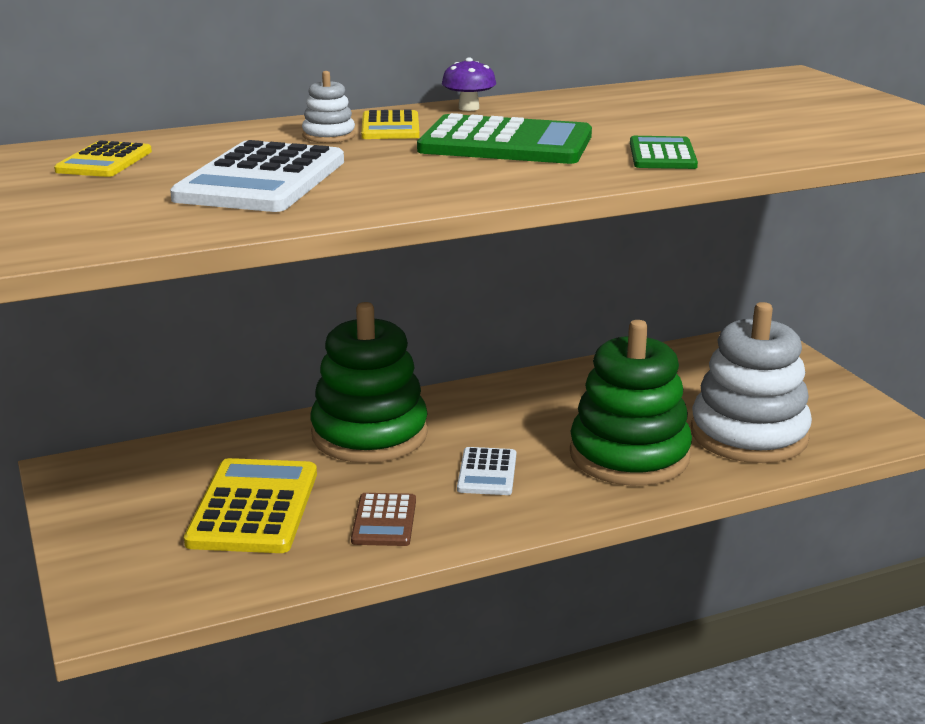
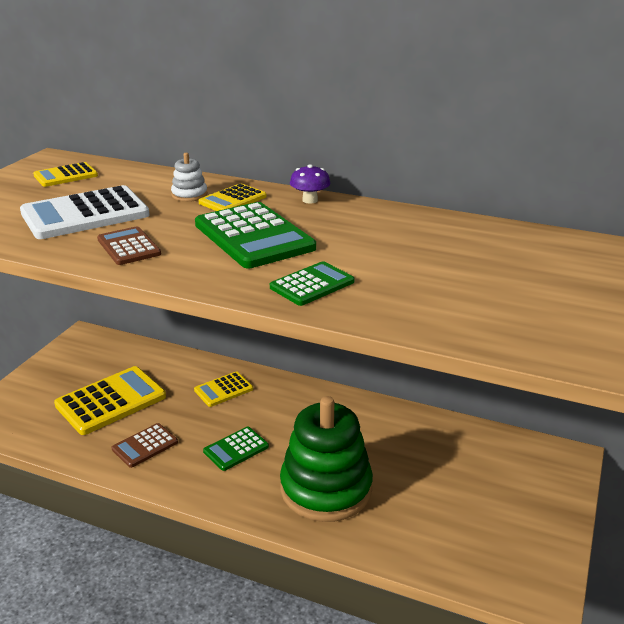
camera: 45 degrees right, 5 degrees up
green stacking toy [310,302,428,463] -> yellow calculator [194,371,253,407]
white calculator [457,447,516,495] -> green calculator [203,427,269,471]
white stacking toy [691,302,812,463] -> none
none -> brown calculator [97,226,161,265]

